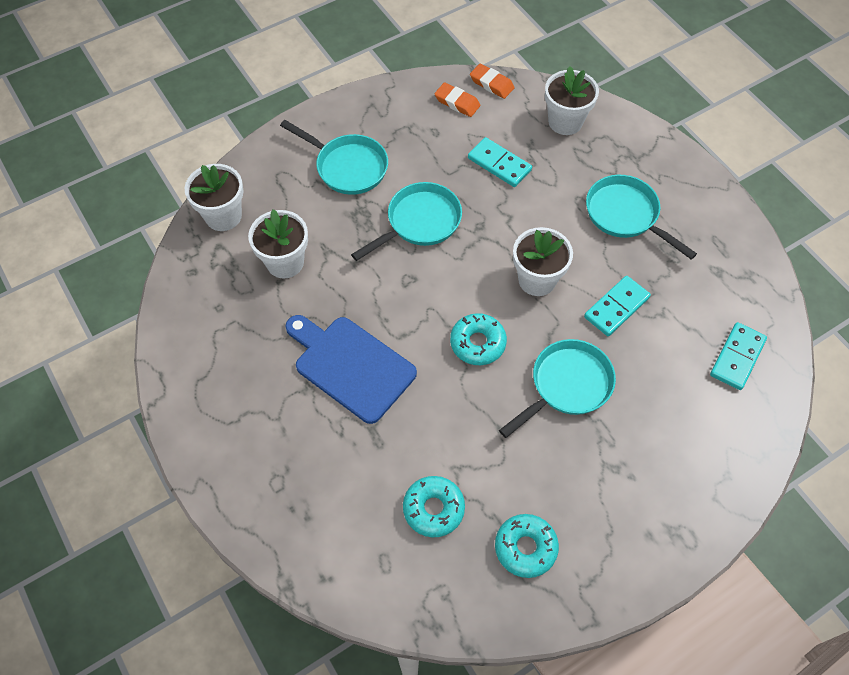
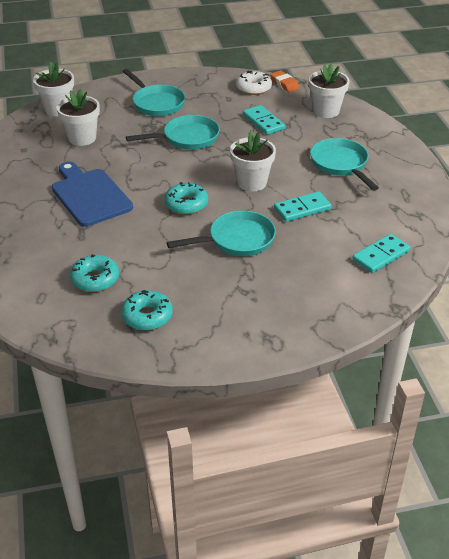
camera: 20 degrees right, 20 degrees down
orange eraser [435,82,480,117] -> white donut [236,71,272,95]

